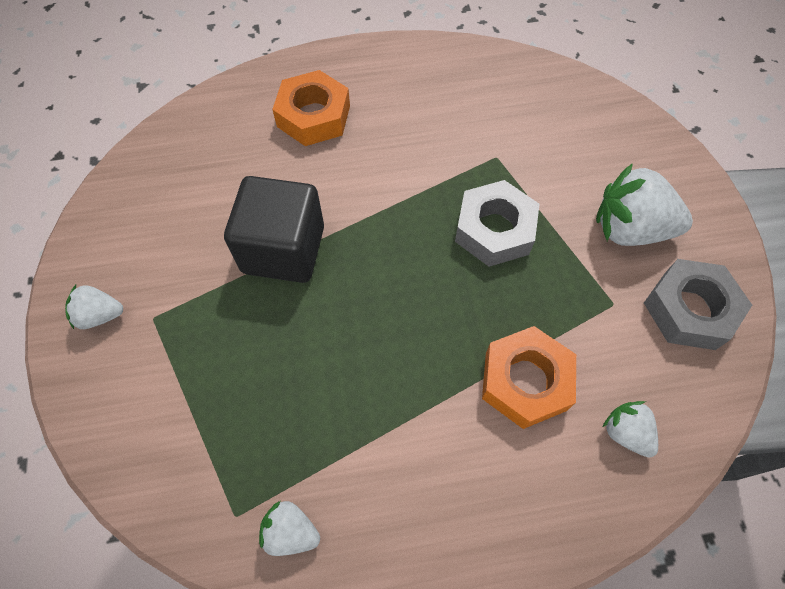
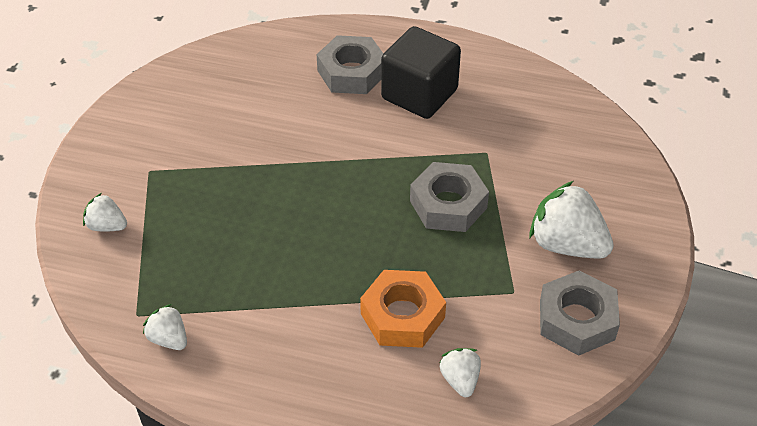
camera: 25 degrees right, 15 degrees down
white strawberry [65,285,123,329] -> white strawberry moved to [83,193,127,231]
black cube [224,176,324,283] -> black cube moved to [381,26,461,119]
orange nut [272,70,350,146] -> grey nut [317,35,383,94]

